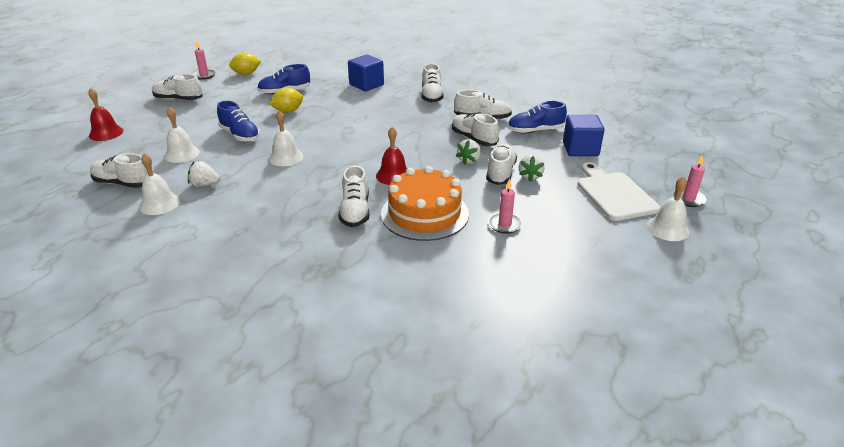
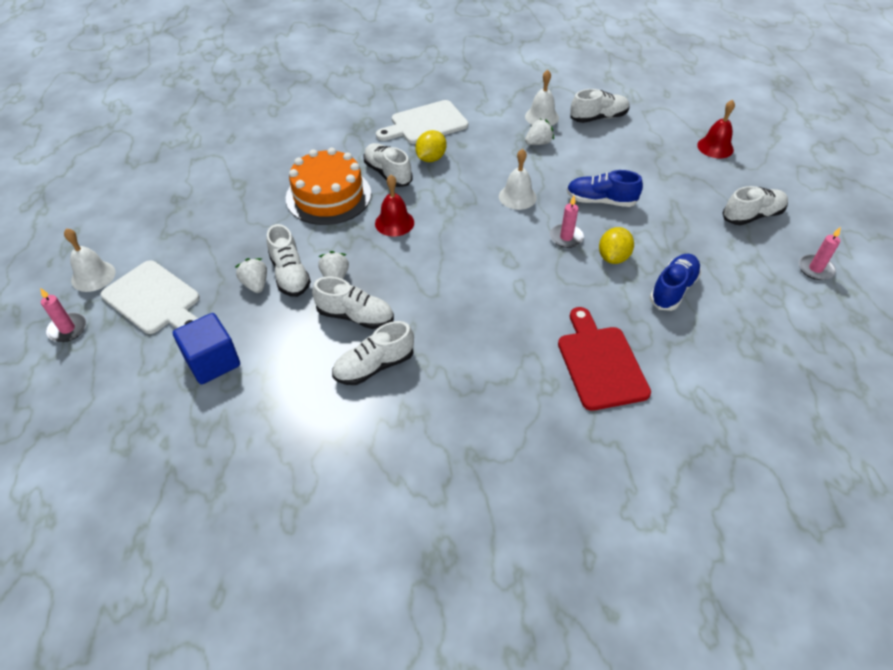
camera: 145 degrees right, 15 degrees up
white bell [164,107,200,163] -> none
yellow lemon [229,52,261,75] -> yellow lemon moved to [415,130,447,162]
blue cube [348,54,384,91] -> red cutting board [558,307,651,411]
white shoe [421,63,443,103] -> none
pink candle [488,178,522,234] -> pink candle moved to [550,196,584,248]
blue shoe [507,101,567,133] -> none
none -> white cutting board [376,100,468,144]

